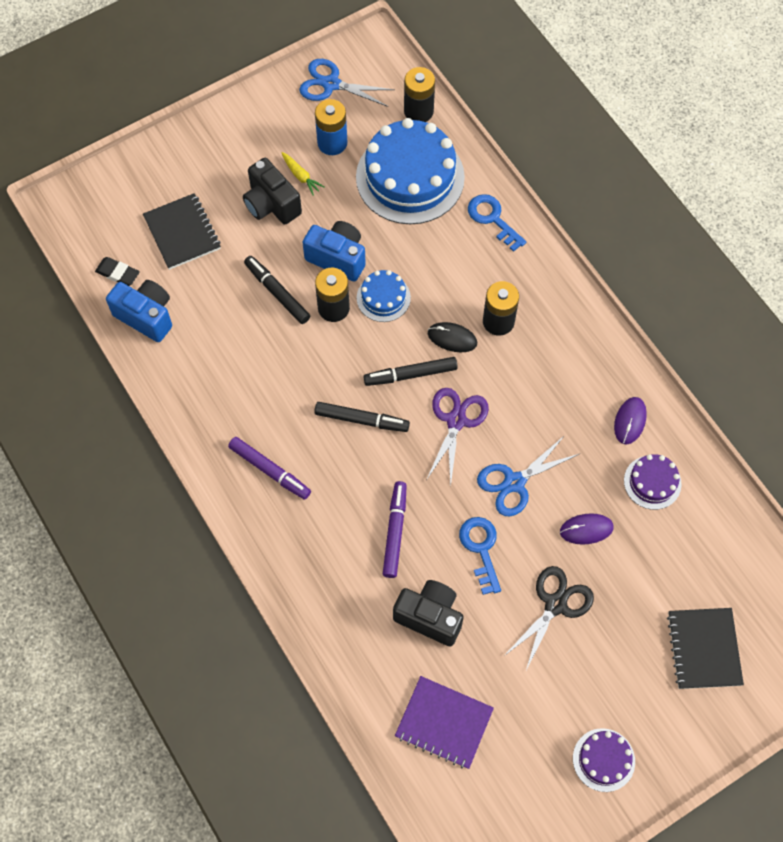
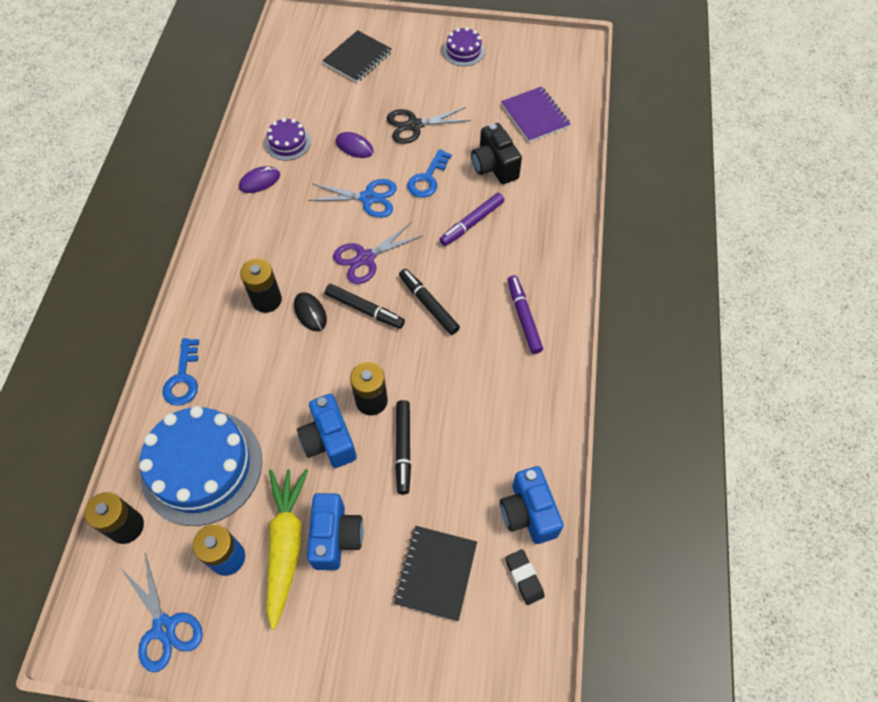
camera: 140 degrees left, 5 degrees down
black camera [243,158,302,225] -> blue camera [307,493,363,570]
yellow carrot [282,152,325,196] -> yellow carrot [267,469,308,630], size x2.26
blue cake [357,270,411,322] -> none

